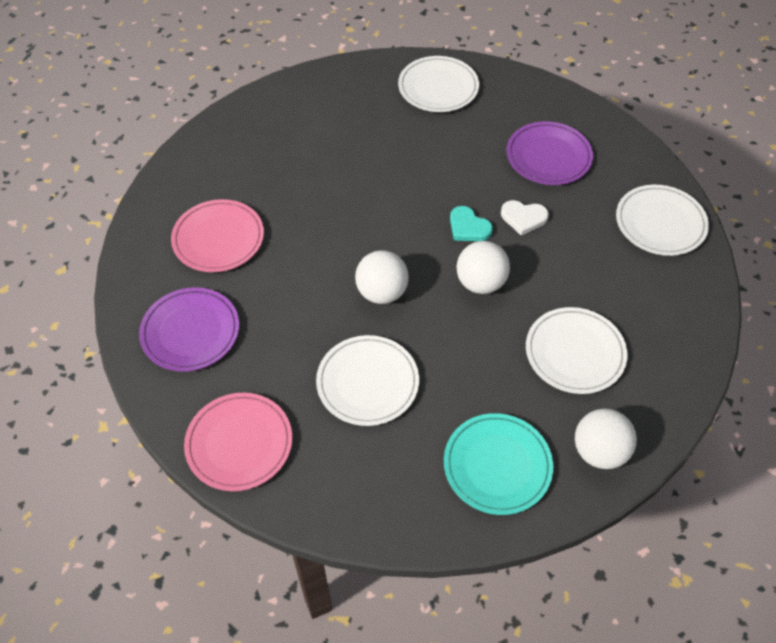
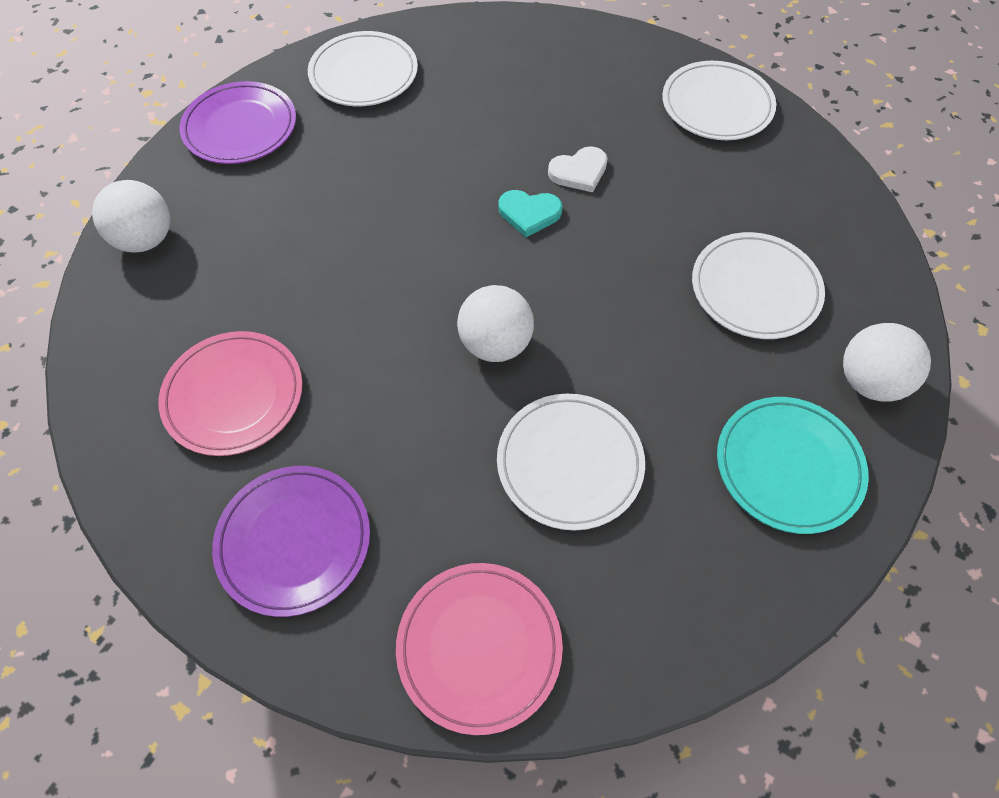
camera: 35 degrees left, 5 degrees up
white ball [457,241,510,294] -> white ball moved to [92,180,170,252]
purple plate [507,121,593,185] -> purple plate moved to [180,81,296,164]

